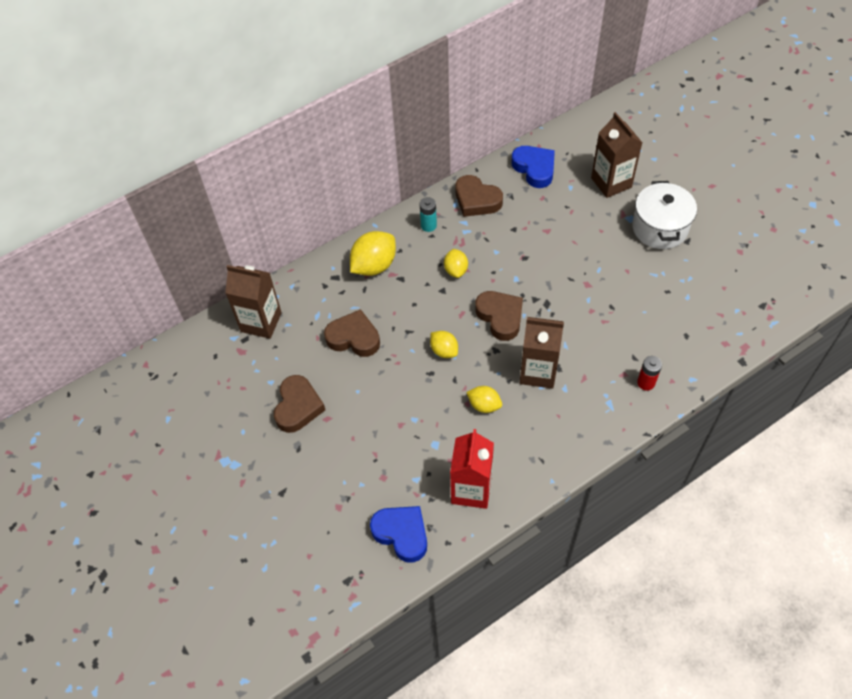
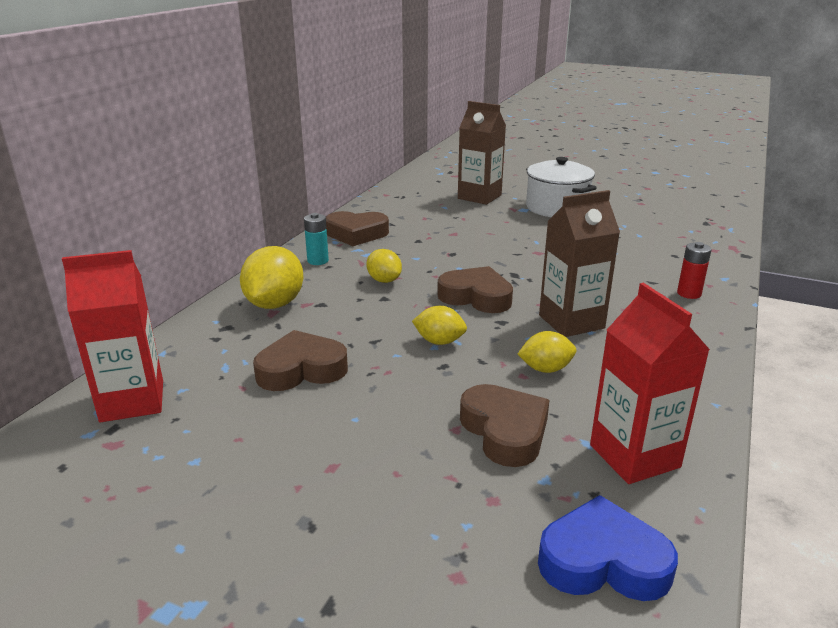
camera: 35 degrees left, 30 degrees down
brown carton [225,265,282,339] -> red carton [62,250,163,422]
brown heart [274,375,325,433] -> brown heart moved to [460,384,549,467]
blue heart [512,146,555,188] -> none

